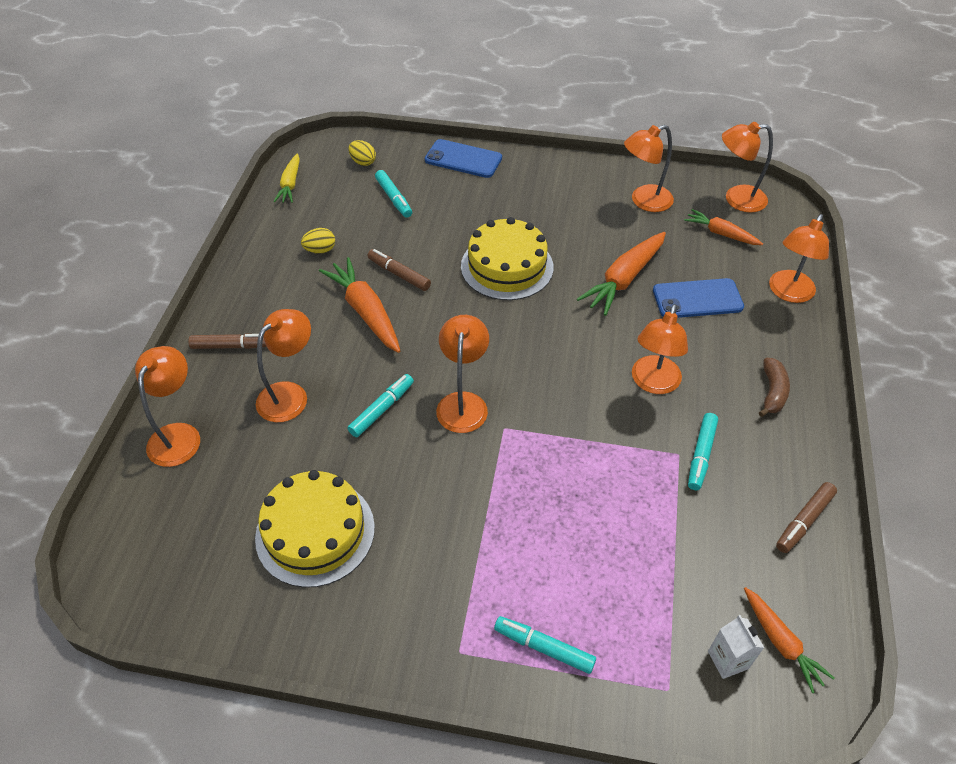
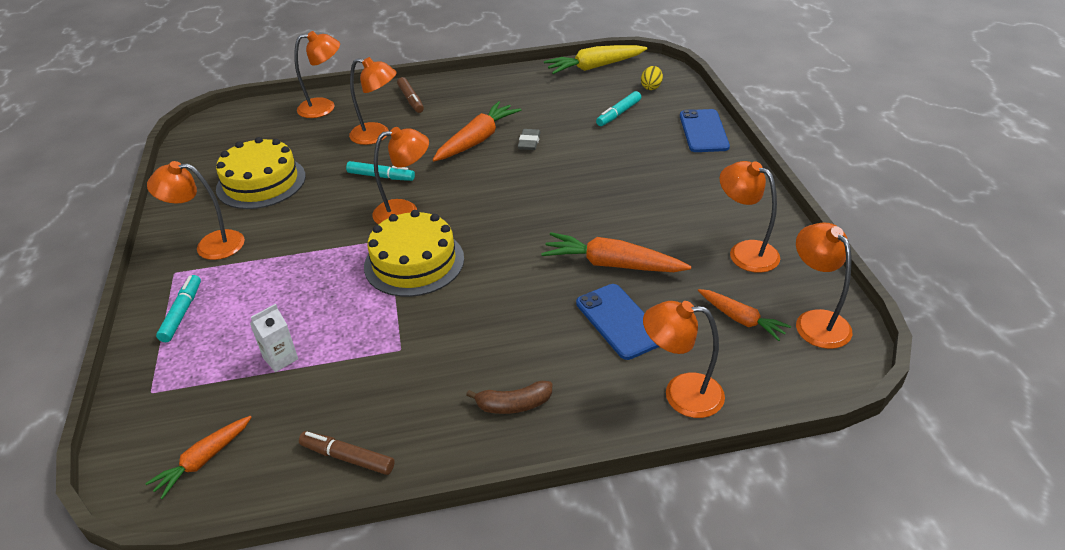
camera: 70 degrees right, 10 degrees down
yellow carrot [273,154,300,203] -> yellow carrot [544,45,648,74], size x1.61
yellow egg [301,228,335,254] -> none
brown marker [367,249,431,291] -> grey eraser [518,129,541,150]
yellow cake [461,217,553,300] -> yellow cake moved to [364,210,464,297]
orange lamp [632,304,688,394] -> orange lamp moved to [147,161,245,260]
orange carrot [684,209,763,245] -> orange carrot turned 120 degrees clockwise [698,289,791,341]
turquoise marker [688,413,718,490] -> none
white carton [708,615,764,679] -> white carton moved to [250,304,298,372]

